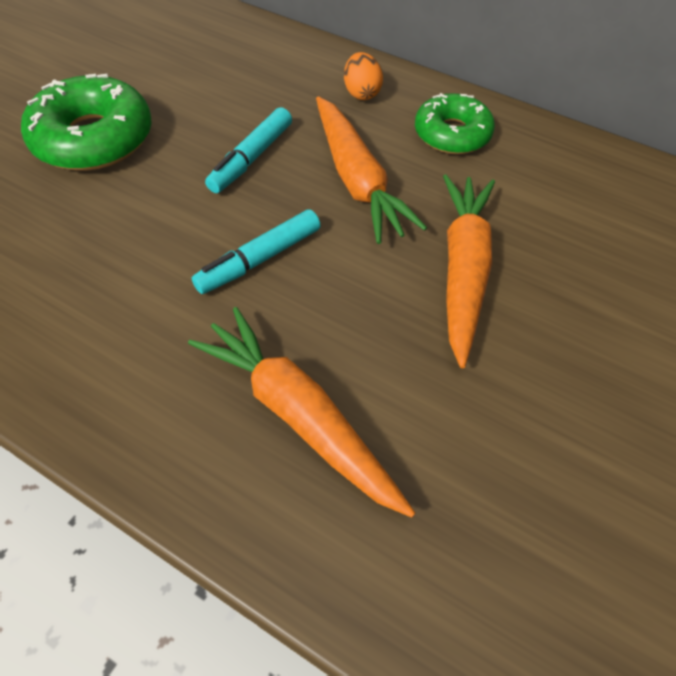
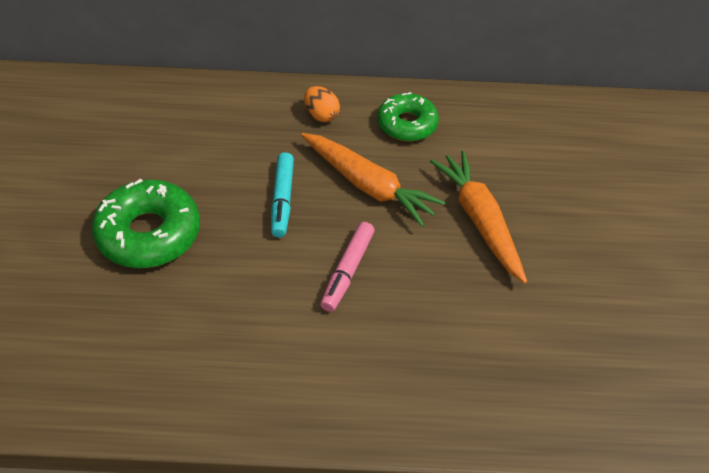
camera: 30 degrees left, 5 degrees down
orange carrot [188,307,415,518] -> none
turquoise marker [192,209,321,294] -> pink marker [320,222,375,312]

